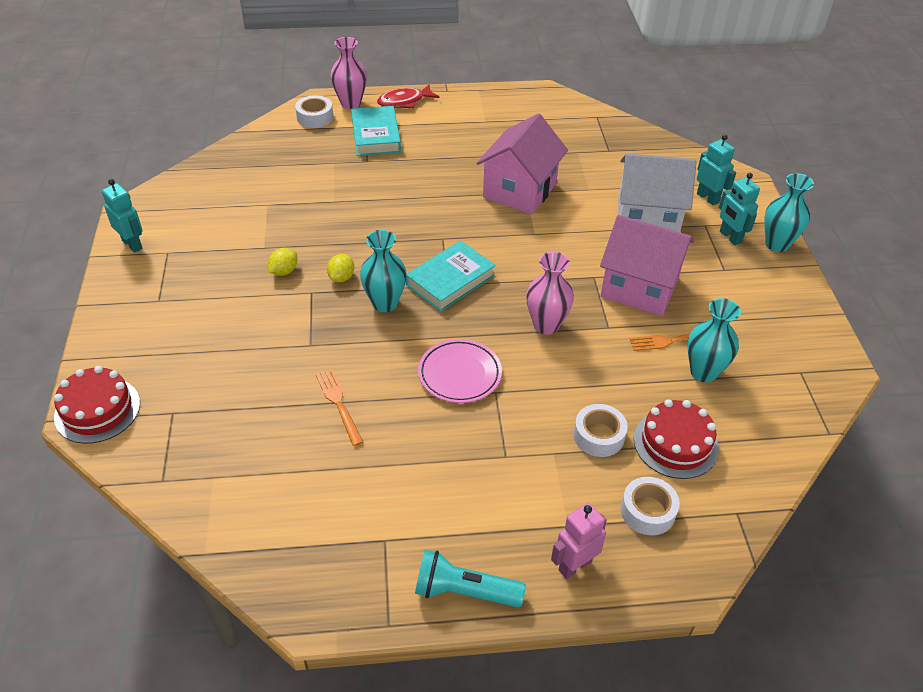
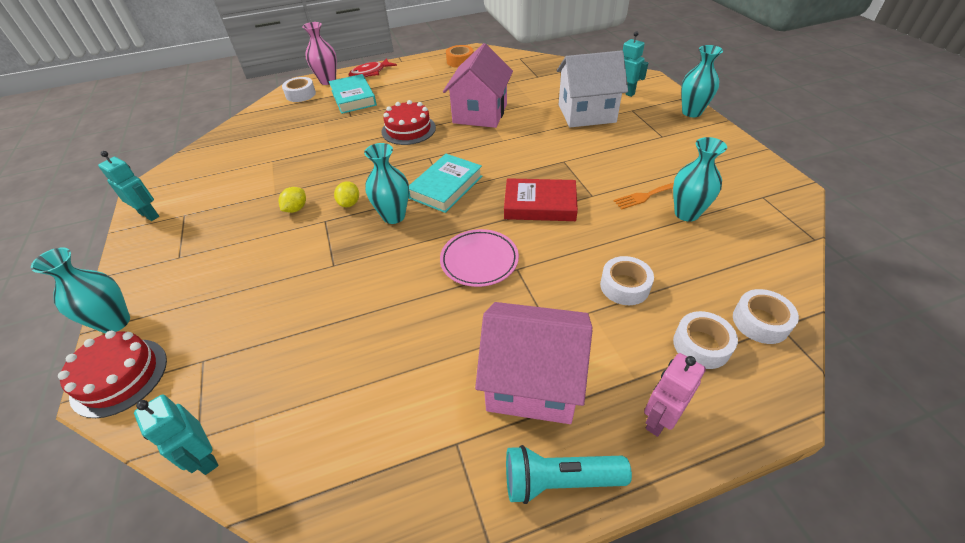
camera: 10 degrees left, 0 degrees up
orange fork [316,369,363,446] -> none
pink vase [526,252,574,335] -> red book [504,178,578,221]
pink house [600,215,694,316] -> pink house moved to [475,302,593,424]
red cake [634,399,719,479] -> red cake moved to [382,100,436,145]
turquoise robot [719,173,760,245] -> turquoise robot moved to [134,394,218,475]
none -> turquoise vase [31,247,130,333]
none -> orange tape [446,45,474,68]
none -> white tape [733,289,799,344]

